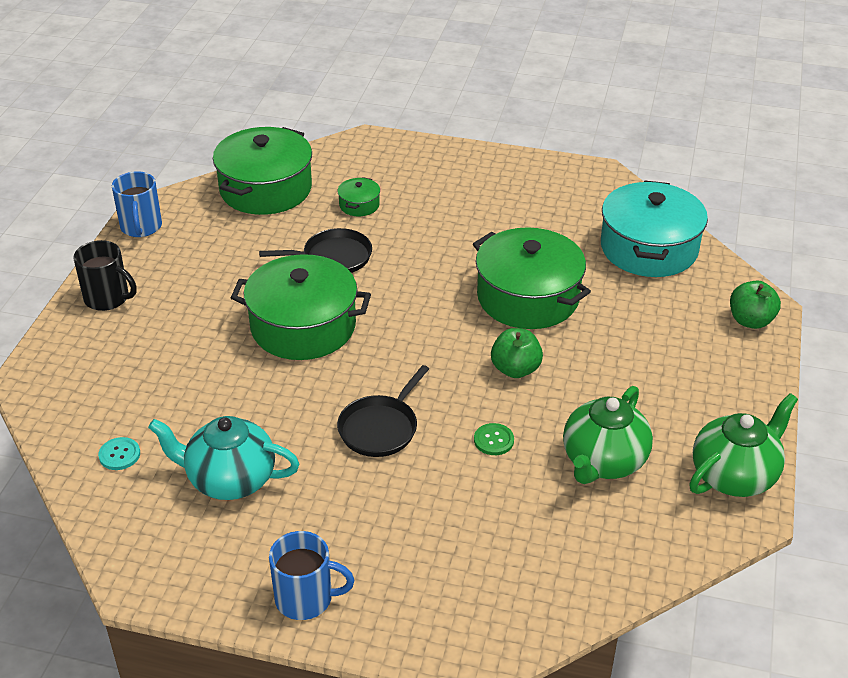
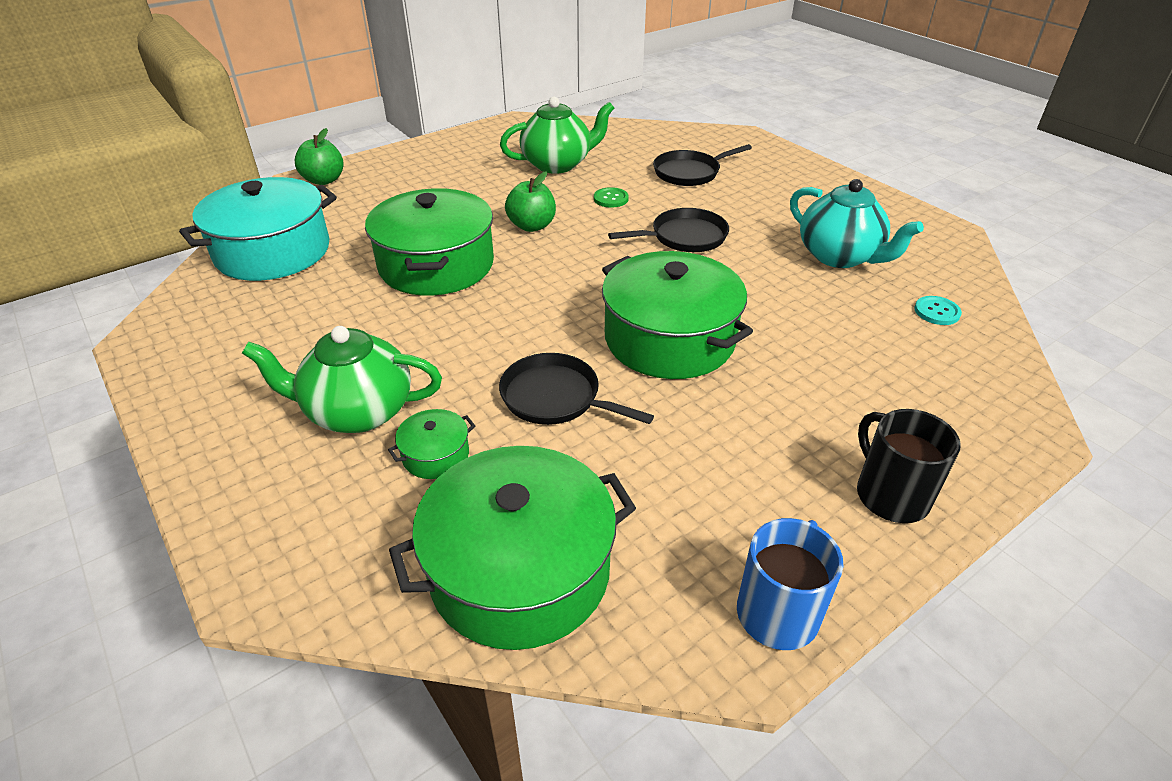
camera: 140 degrees left, 0 degrees up
blue mug [269,531,354,620] -> none
green teapot [689,393,798,497] -> green teapot moved to [242,326,442,433]
none -> black pan [653,144,752,186]

